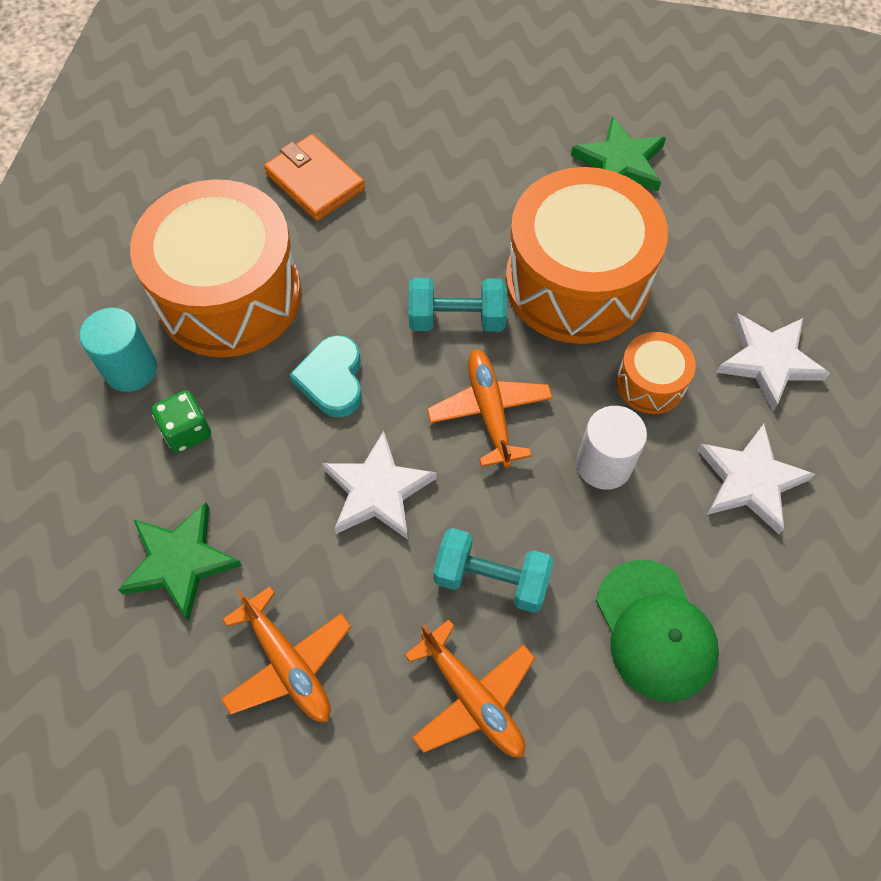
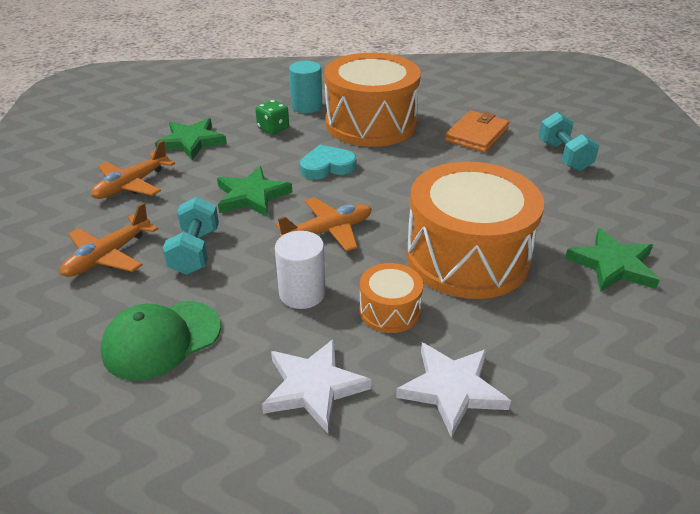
camera: 75 degrees right, 25 degrees down
white star [322,431,436,539] -> green star [217,166,292,217]
turquoise dumbbell [409,278,507,332] -> turquoise dumbbell moved to [539,112,599,171]

